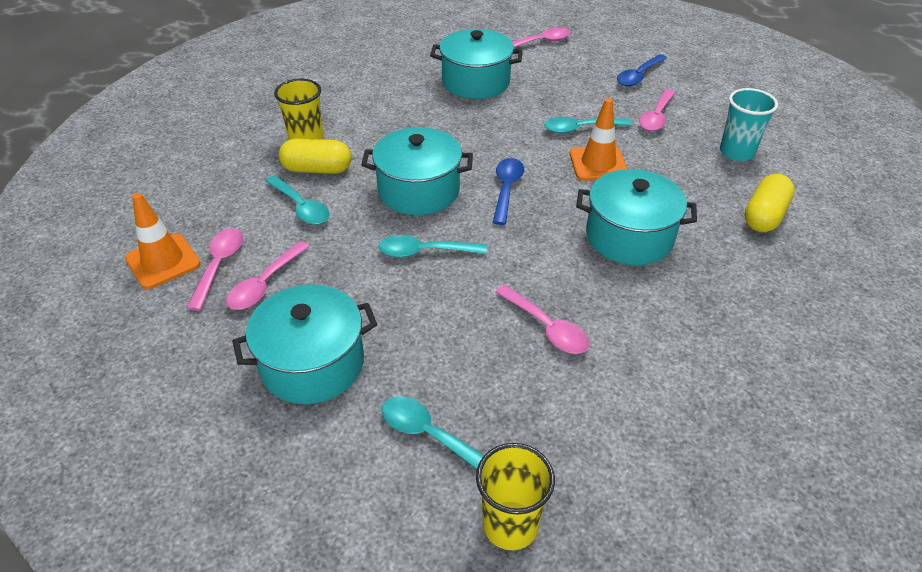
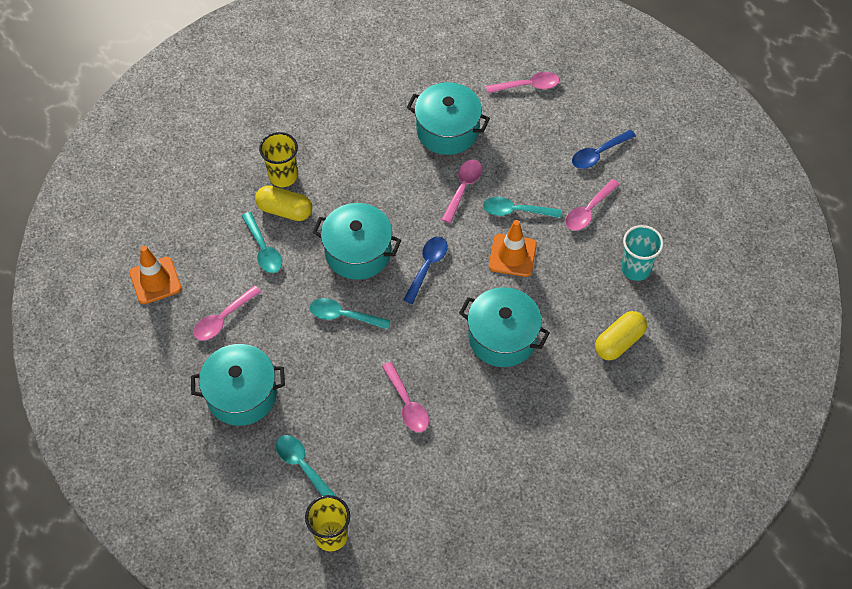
camera: 15 degrees right, 15 degrees up
pink spoon [187,228,243,311] -> pink spoon moved to [442,159,482,223]

